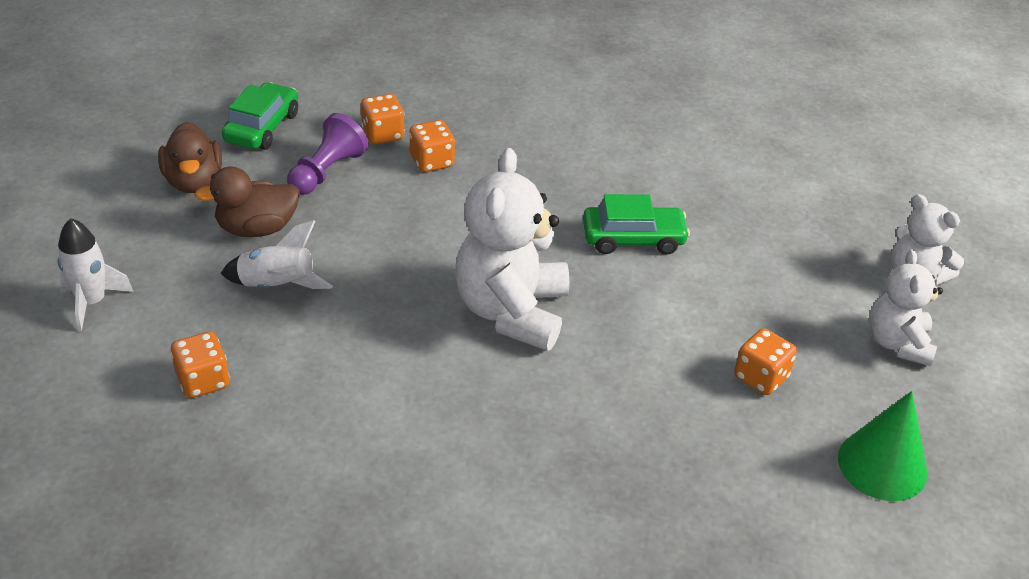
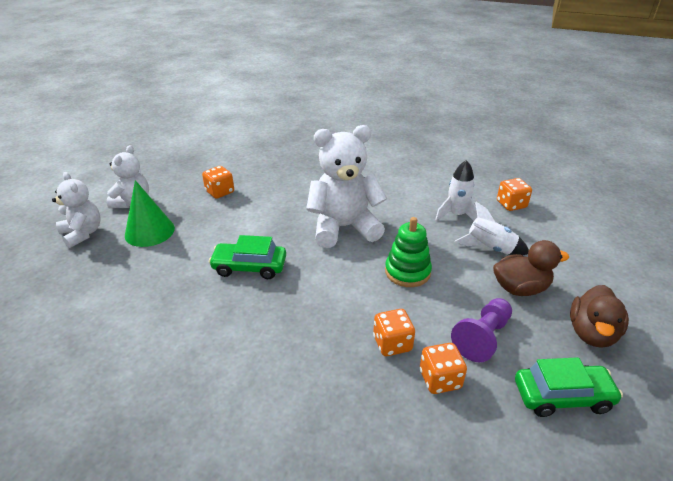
camera: 170 degrees left, 5 degrees down
white rocket [57,218,134,332] -> white rocket moved to [436,160,477,221]
brown duck [158,122,222,193] -> brown duck turned 150 degrees counterclockwise [570,285,629,348]
green car [222,82,298,150] -> green car turned 120 degrees counterclockwise [515,357,623,417]
white teddy bear [455,148,569,351] -> white teddy bear turned 120 degrees counterclockwise [306,125,387,248]
green cone [838,391,927,501] -> green cone moved to [125,180,175,247]
none -> green stacking toy [385,217,432,287]

